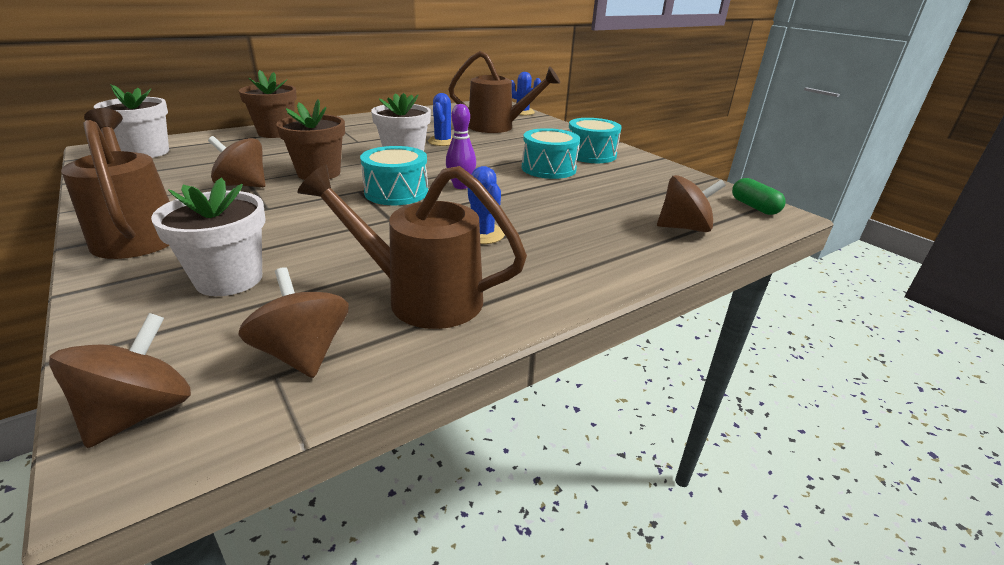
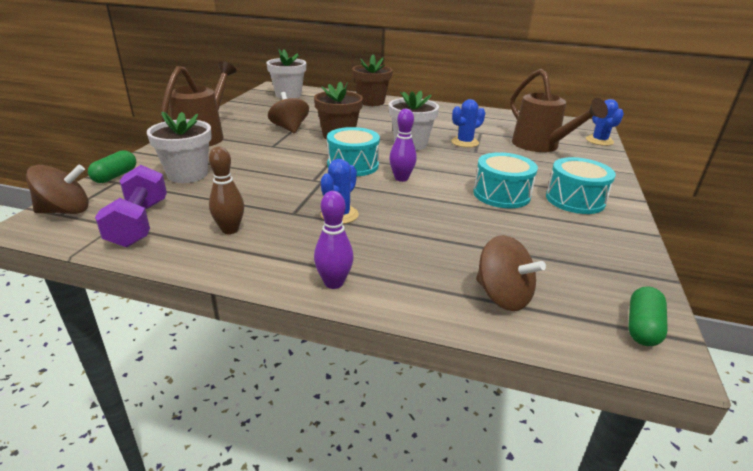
camera: 50 degrees right, 0 degrees up
brown spinning top [239,267,349,378] -> purple dumbbell [95,165,167,247]
brown watering can [297,165,527,329] -> brown bowling pin [209,147,244,234]
none -> green capsule [88,150,136,183]
none -> purple bowling pin [314,191,353,289]

